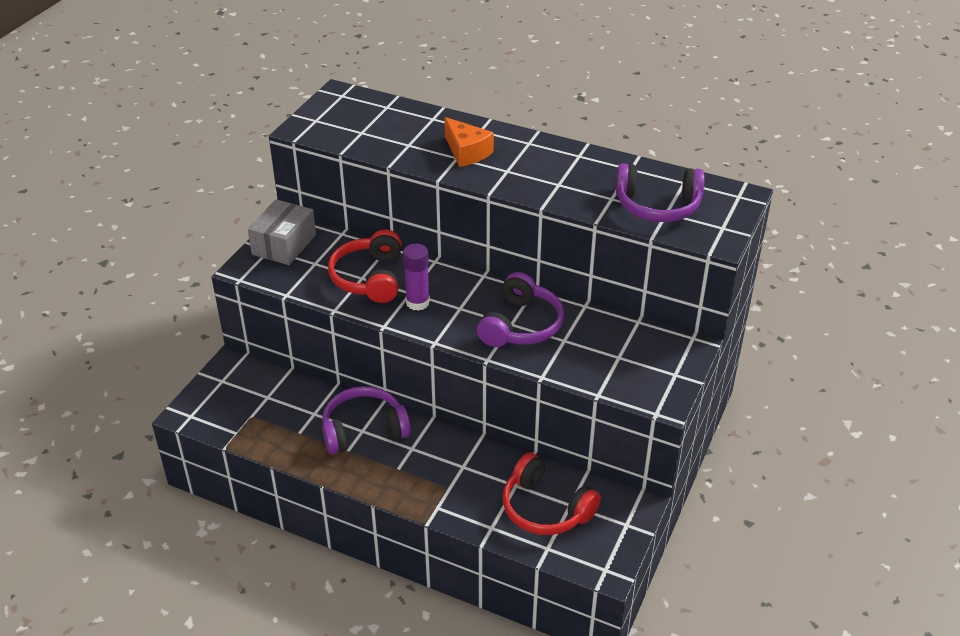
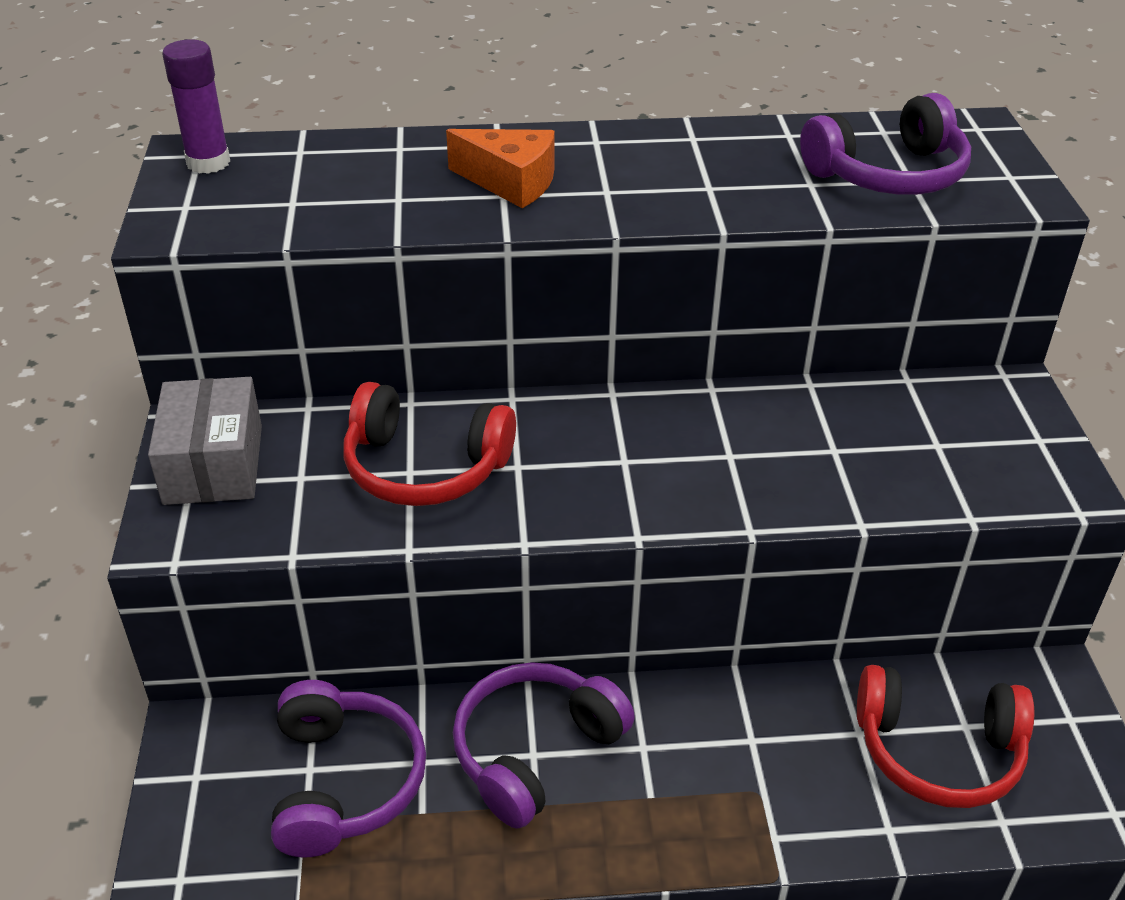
camera: 30 degrees left, 0 degrees up
red headphones [328,230,402,303] -> red headphones turned 45 degrees counterclockwise [343,382,516,506]
purple glue stick [403,244,430,311] -> purple glue stick moved to [162,39,230,174]
purple headphones [477,272,564,347] -> purple headphones moved to [271,680,426,858]

